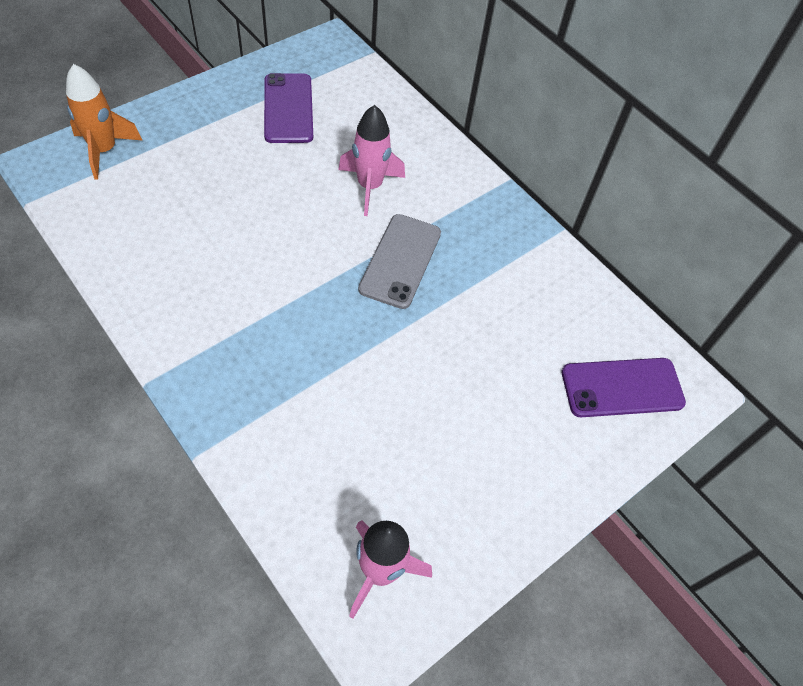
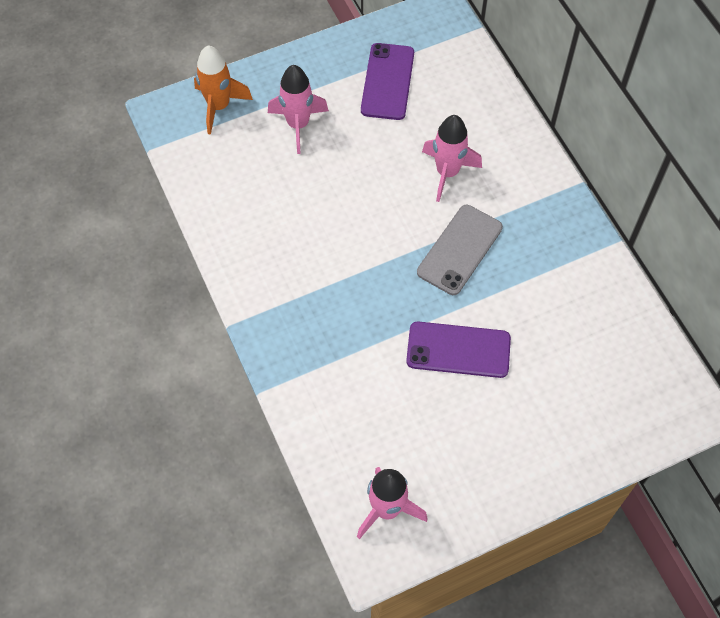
camera: 20 degrees right, 5 degrees up
purple phone [562,358,686,417] -> purple phone moved to [406,322,511,378]
none -> pink rocket [268,65,329,154]

